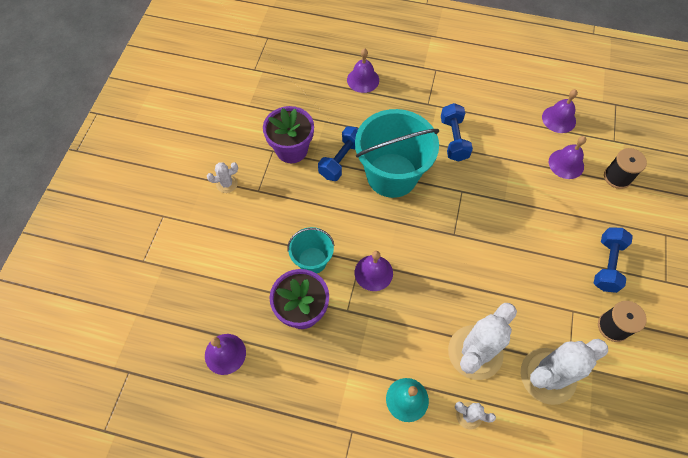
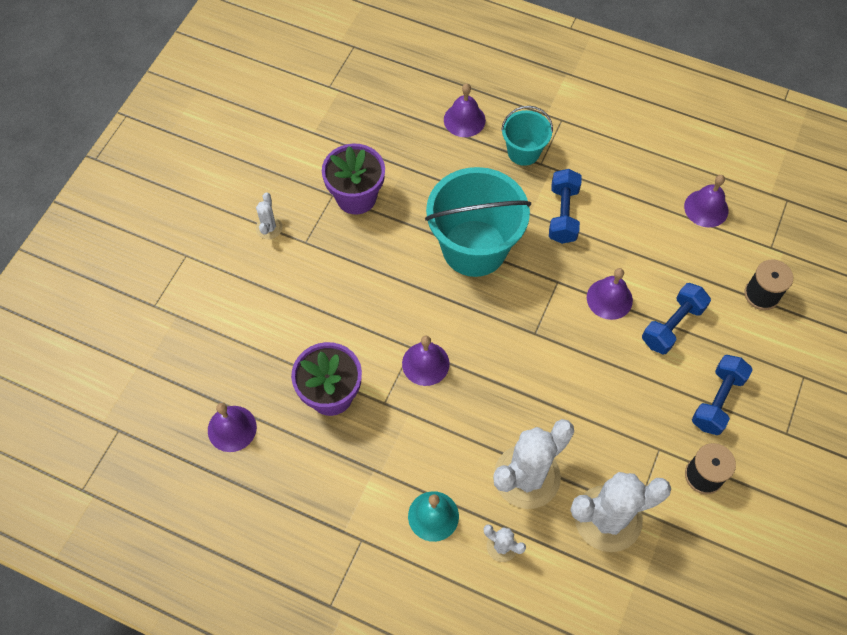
camera: 10 degrees right, 0 degrees up
white cactus [207,162,238,193] -> white cactus turned 75 degrees counterclockwise [256,193,282,239]
turquoise bucket [287,227,335,274] -> turquoise bucket moved to [501,106,553,166]
blue dumbbell [318,126,359,181] -> blue dumbbell moved to [642,283,711,354]
purple bell [549,136,586,179] -> purple bell moved to [587,268,633,320]

